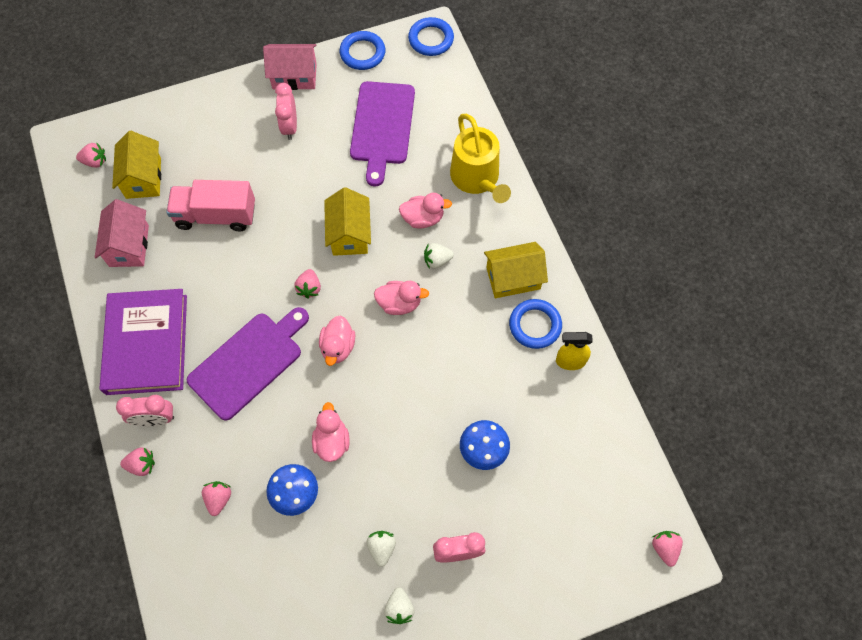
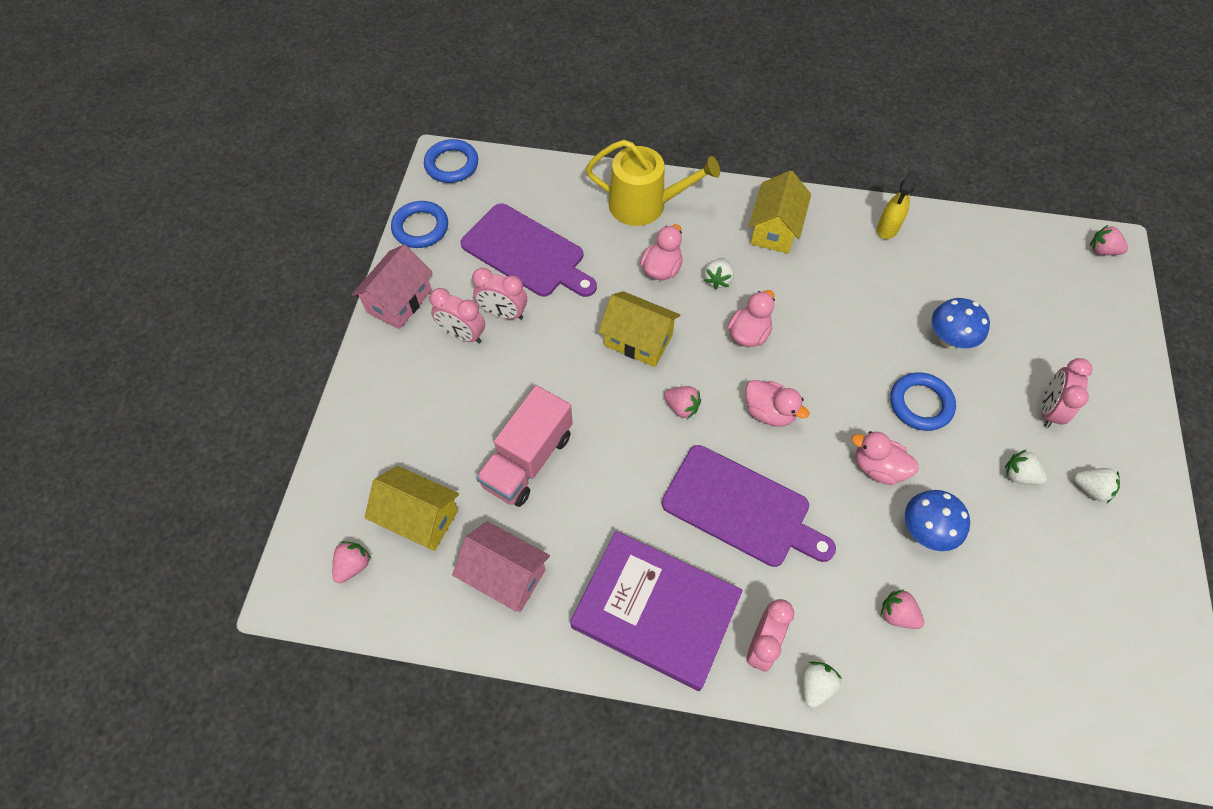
camera: 60 degrees left, 5 degrees down
pink strawberry [120,447,155,476] -> white strawberry [803,662,842,708]
purple cutting board [186,307,309,421] -> purple cutting board turned 135 degrees clockwise [662,445,836,567]
blue ring [509,299,562,349] -> blue ring moved to [890,372,956,431]
none -> pink clock [472,268,527,319]

